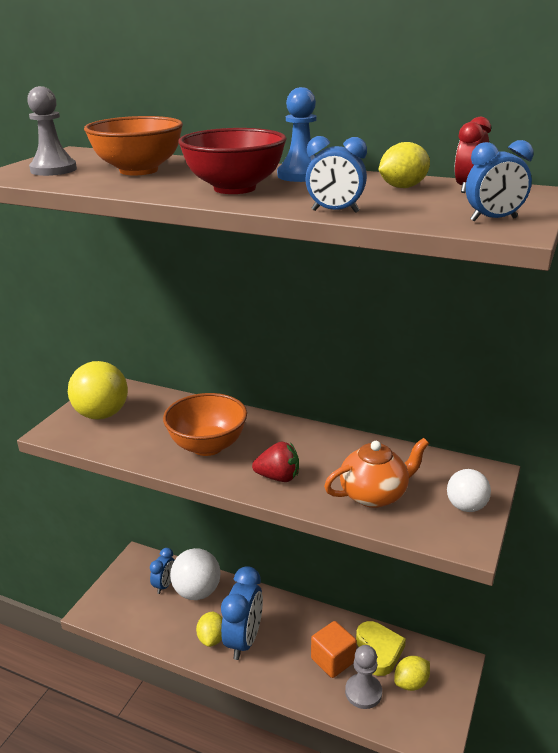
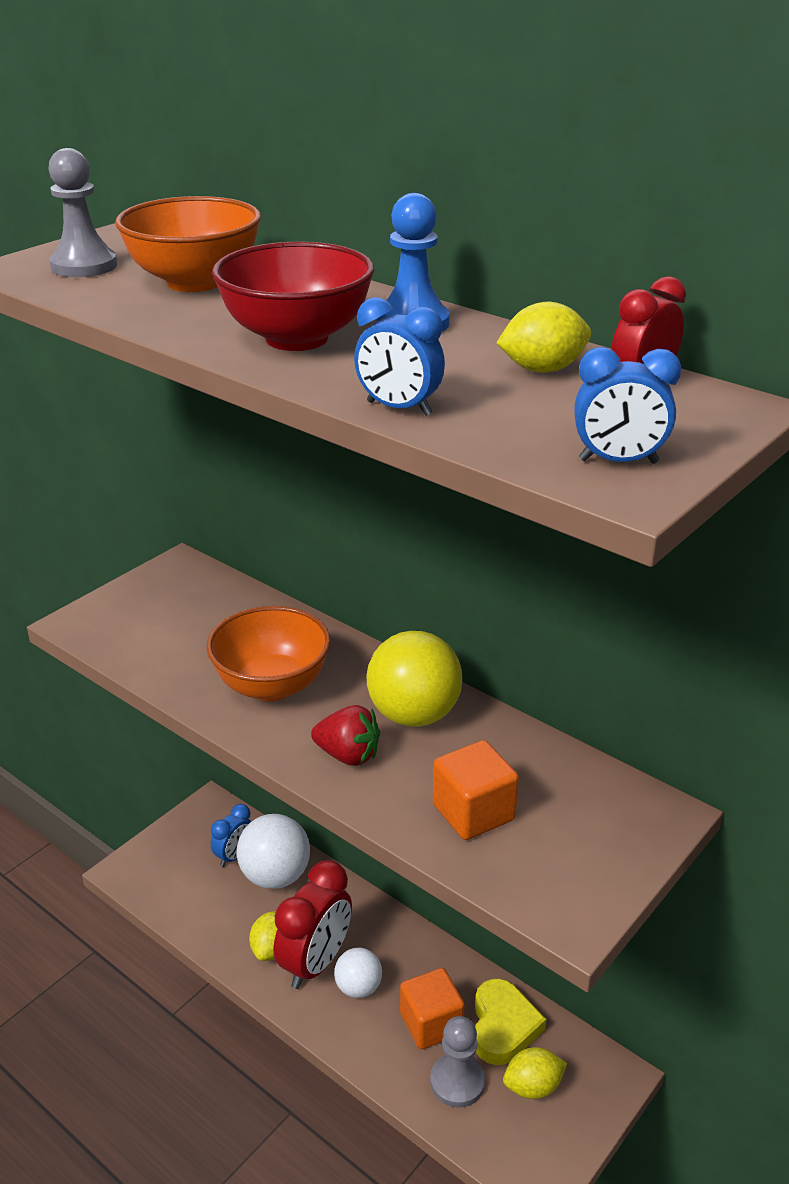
camera: 15 degrees right, 5 degrees up
yellow ball [68,361,128,420] -> yellow ball moved to [366,631,462,727]
blue clock [221,566,263,660] -> red clock [274,860,352,989]
orange teapot [324,438,429,508] -> orange cube [433,740,519,840]
white ball [447,469,491,512] -> white ball moved to [334,948,382,998]

